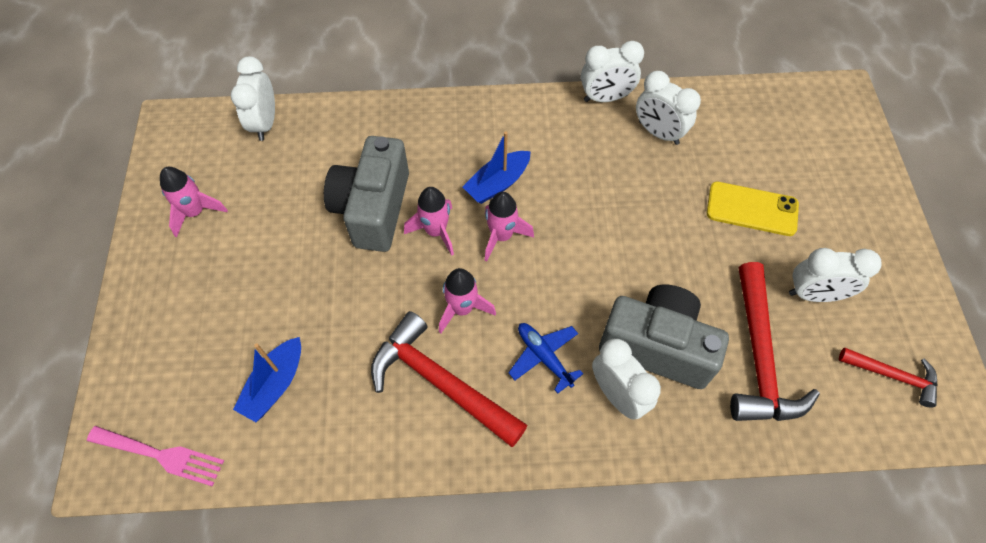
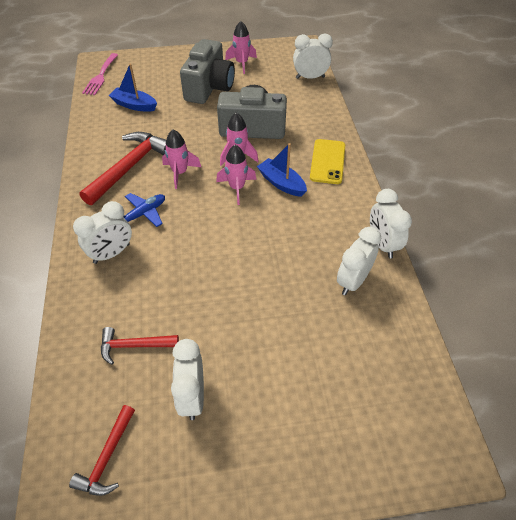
camera: 85 degrees right, 10 degrees down
grey camera [599,285,729,389] -> grey camera moved to [180,39,235,104]
yellow phone [707,182,799,236] -> yellow phone moved to [310,139,345,184]
red hammer [730,262,820,421] -> red hammer [101,327,179,365], size x0.56

